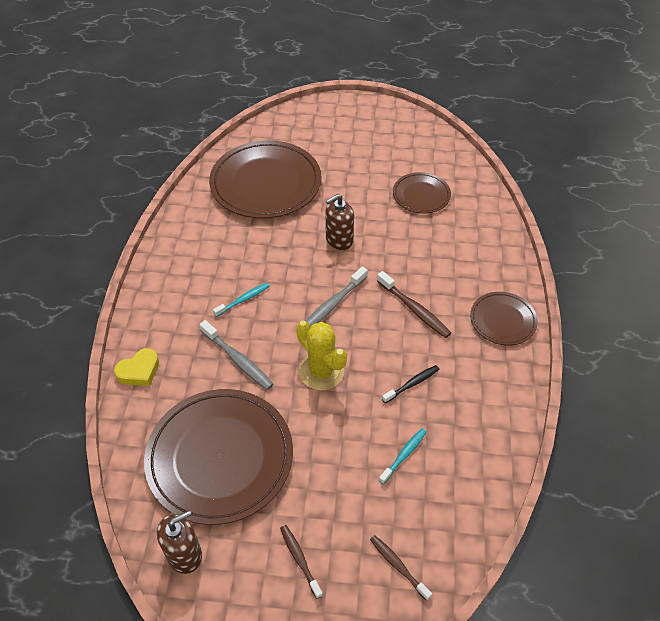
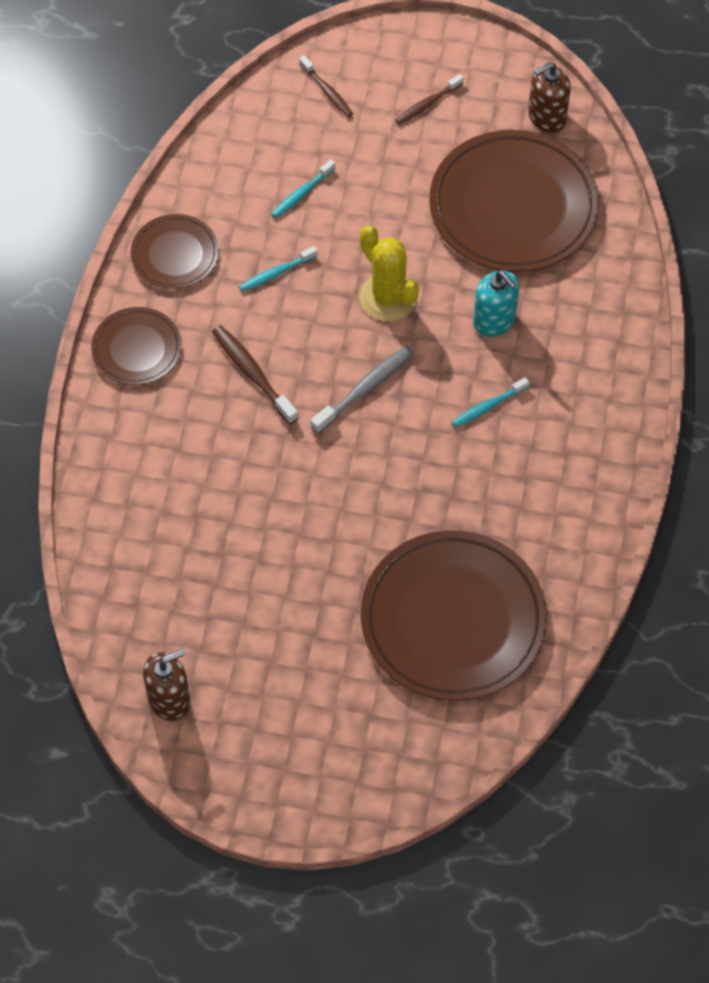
camera: 175 degrees left, 10 degrees up
yellow heart [114,348,159,386] -> none
grey toothbrush [199,320,273,390] -> turquoise soap dispenser [473,270,519,337]
brown toothbrush [280,525,323,599] -> brown toothbrush turned 75 degrees clockwise [395,74,464,125]
brown soap dispenser [325,194,354,250] -> brown soap dispenser moved to [143,649,190,721]
black toothbrush [382,365,439,403] -> turquoise toothbrush [239,246,318,292]
brown plate [393,172,451,214] -> brown plate moved to [131,214,219,289]

